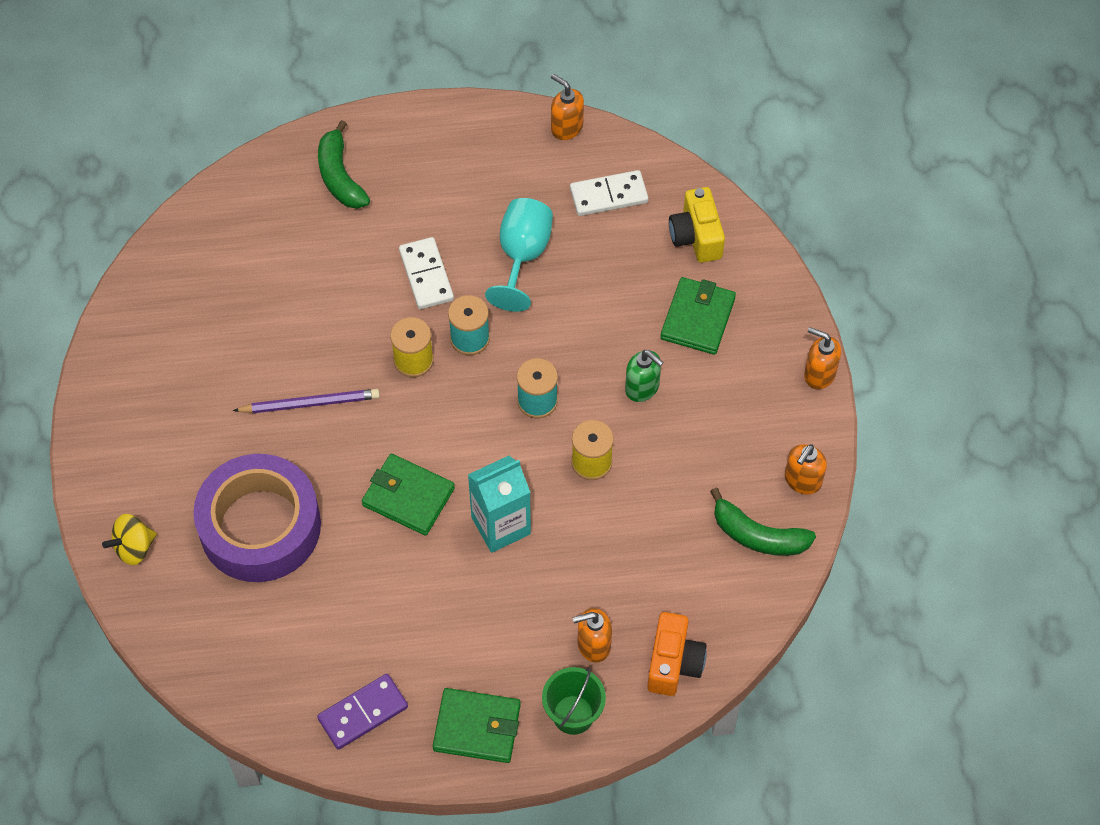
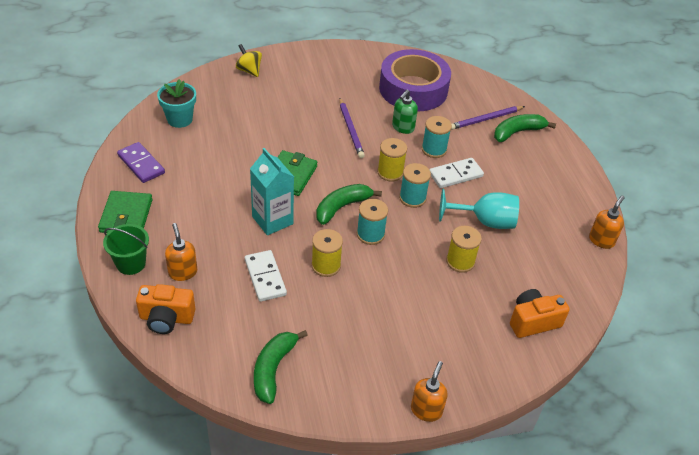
camera: 80 degrees right, 15 degrees down
purple tape [193,454,321,582] -> purple tape moved to [379,49,451,111]
white domino [570,170,648,216] -> white domino moved to [245,250,287,302]
green soap dispenser [625,350,664,402] -> green soap dispenser moved to [392,90,418,134]
green wallet [660,277,736,355] -> none
yellow camera [669,187,725,263] -> orange camera [510,289,570,338]
orange soap dispenser [785,444,827,494] -> none
none -> turquoise flower pot [157,79,196,128]
none -> green banana [316,184,382,225]
none -> turquoise spool [422,116,452,158]
none -> yellow spool [446,226,482,273]
none -> purple pencil [451,106,525,130]

